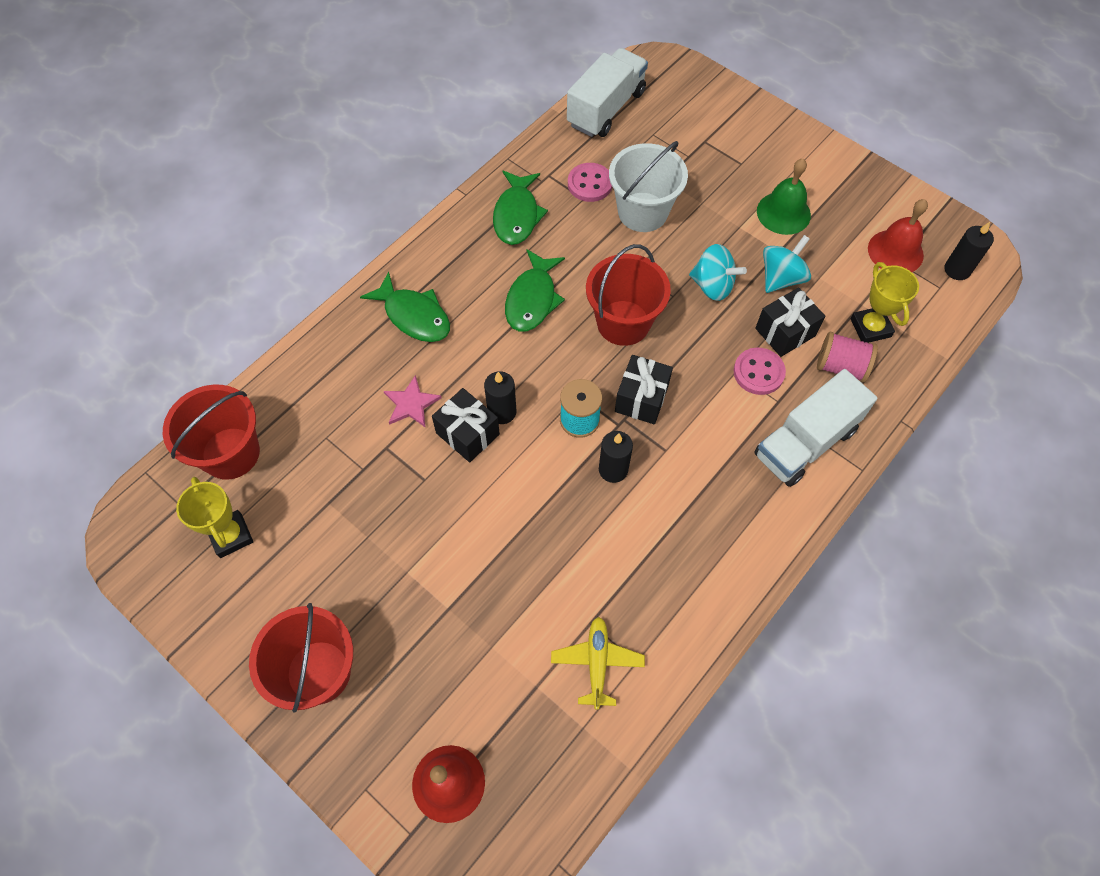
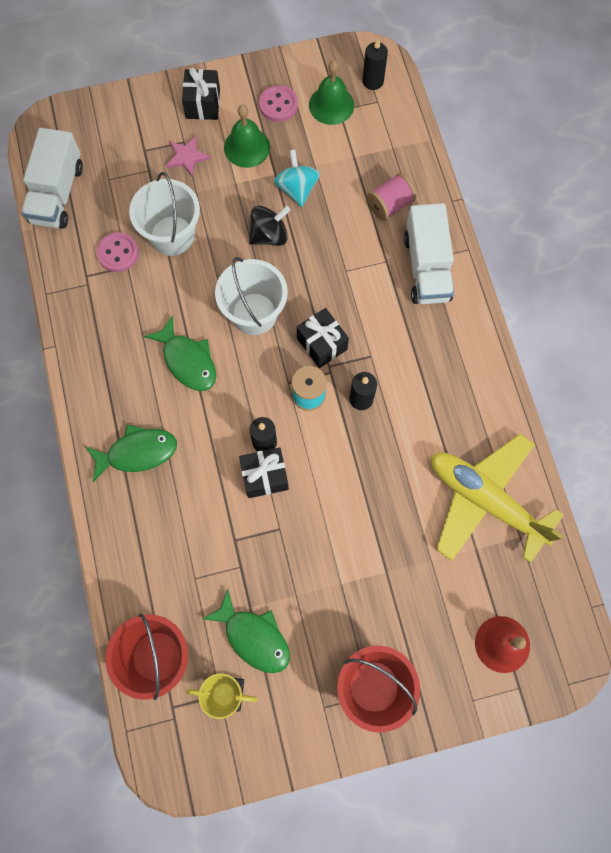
camera: 55 degrees left, 10 degrees up
pink star [384,375,442,428] -> pink star moved to [166,136,211,176]
green fish [493,171,548,245] -> green fish moved to [203,589,290,673]
yellow plane [551,617,645,710] -> yellow plane [431,434,564,563], size x2.06
white truck [567,48,648,137] -> white truck turned 150 degrees counterclockwise [21,128,83,229]
red bucket [586,244,671,346] -> white bucket [215,257,288,335]
turquoise spinning top [689,244,747,301] -> black spinning top [249,206,290,246]
pink button [734,348,786,395] -> pink button moved to [259,85,298,122]
black gift [755,288,825,357] -> black gift moved to [182,68,220,120]
yellow trophy [850,262,919,343] -> none
red bell [868,199,928,272] -> green bell [309,60,354,125]

